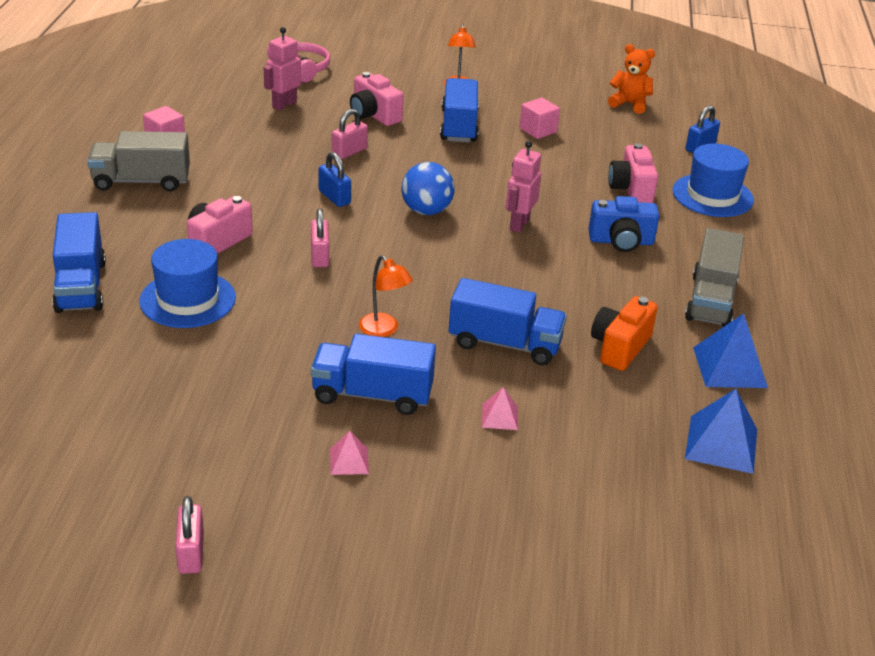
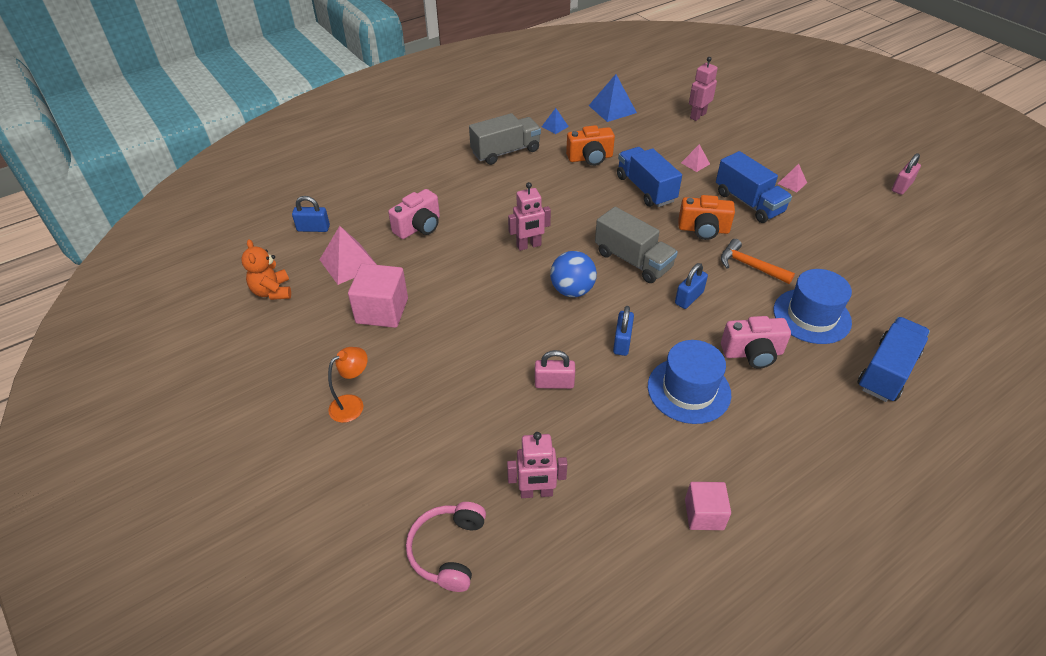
camera: 130 degrees left, 10 degrees up
grey truck [87,131,190,191] -> grey truck moved to [595,207,678,283]
pink padlock [311,209,329,267] -> blue padlock [675,263,708,309]
pink camera [350,72,403,126] -> none
orange lamp [359,255,413,337] -> orange camera [678,195,735,240]
blue truck [440,78,479,142] -> none
pink cube [520,98,560,139] -> pink cube [348,263,408,328], size x1.58
blue camera [589,196,659,252] -> none
blue hat [673,144,754,217] -> blue hat moved to [648,340,731,424]
blue pyramid [693,313,768,388] -> blue pyramid [542,108,569,134], size x0.54
none -> pink pyramid [319,226,377,285]
none -> pink robot [689,57,718,121]
none -> orange hammer [721,239,795,284]

